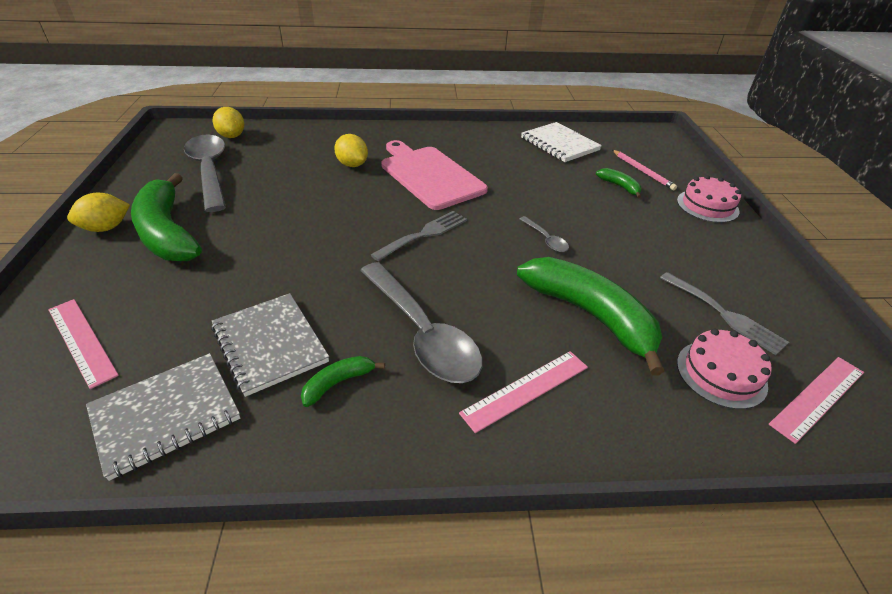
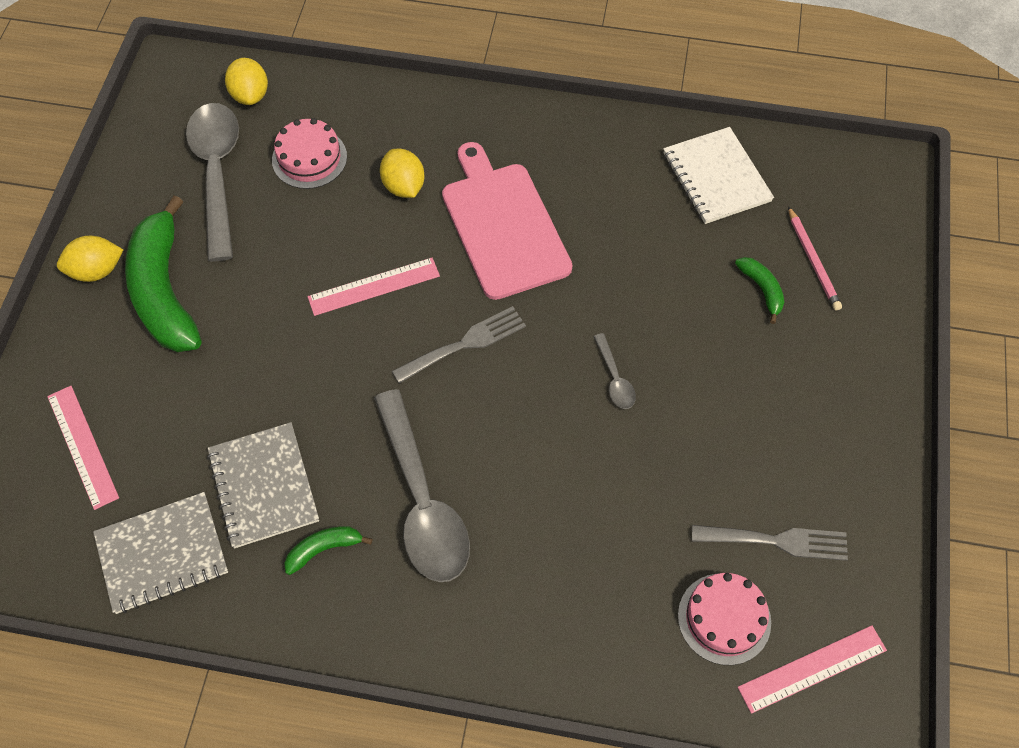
camera: 15 degrees right, 20 degrees up
pink ruler [459,351,588,433] -> pink ruler moved to [308,258,440,316]
green banana [517,257,664,375] -> none
grey fork [660,272,789,355] -> grey fork turned 60 degrees counterclockwise [692,525,848,561]
pink cake [677,175,741,223] -> pink cake moved to [272,118,347,189]

